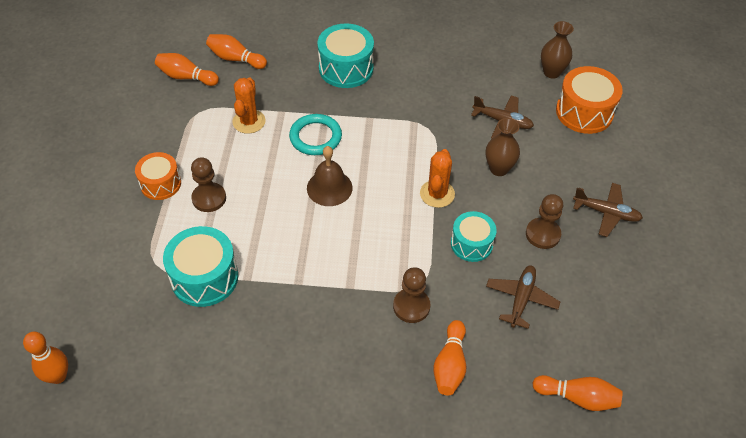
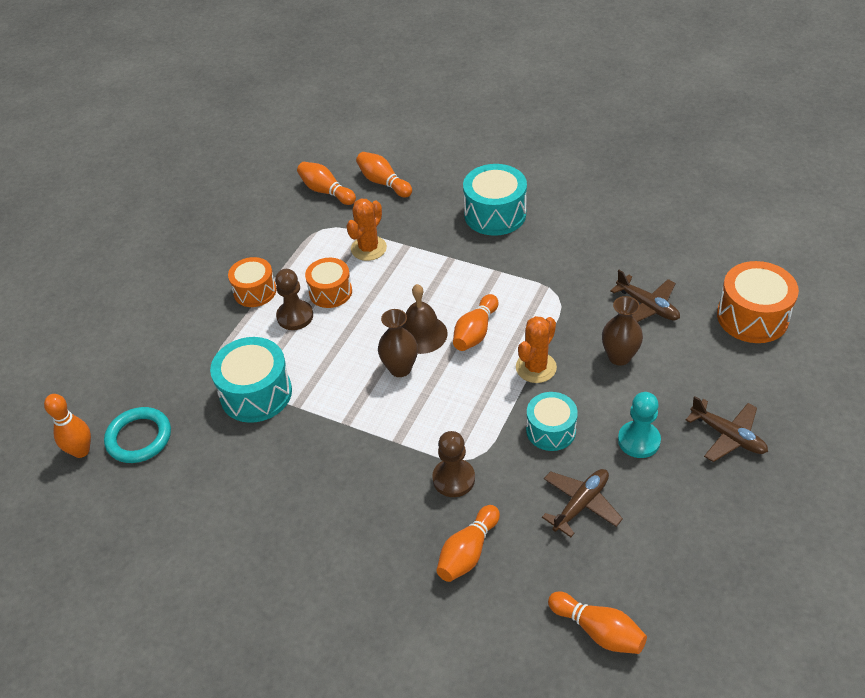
camera: 25 degrees right, 5 degrees down
turquoise ring [289,114,342,155] -> turquoise ring moved to [104,407,171,463]
brown pawn [526,194,563,249] -> turquoise pawn [618,392,661,458]
brown vase [541,21,574,79] -> brown vase moved to [378,309,418,377]
none -> orange drum [305,258,352,308]
none -> orange bowling pin [453,294,499,351]

